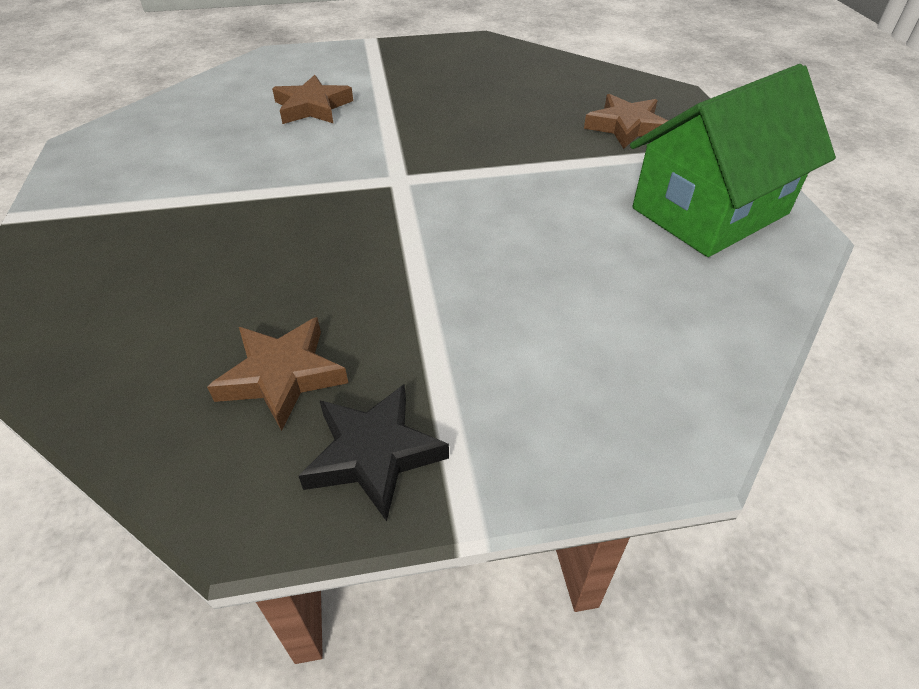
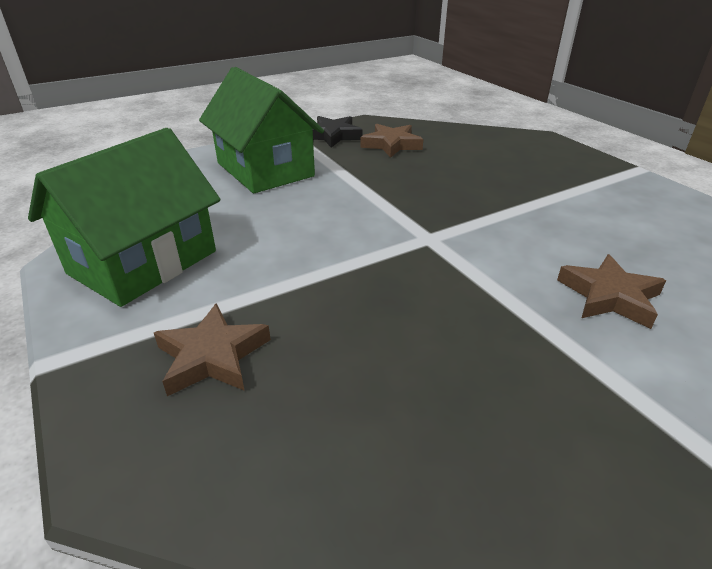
camera: 160 degrees right, 10 degrees down
none -> green house [199,67,324,193]

